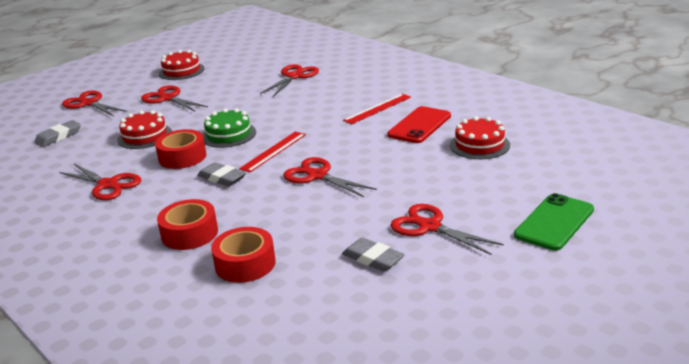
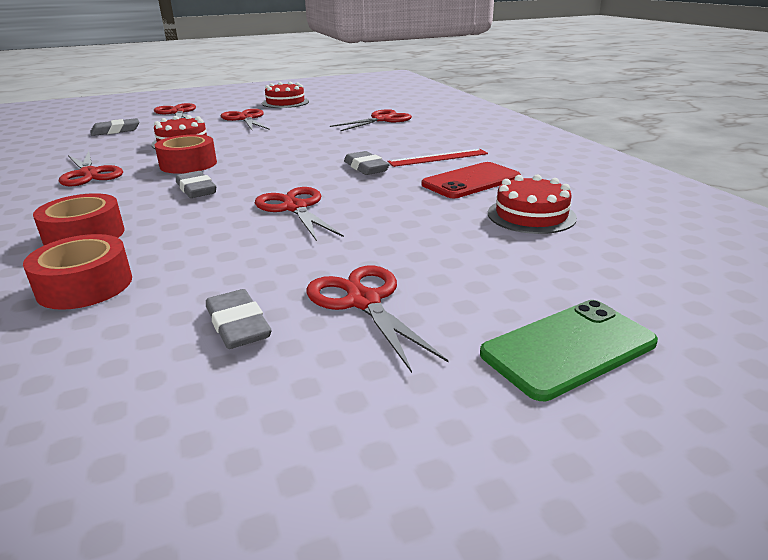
camera: 20 degrees right, 0 degrees up
green cake [203,108,256,148] -> none
red ruler [239,131,306,172] -> none
none -> grey eraser [344,151,390,175]

